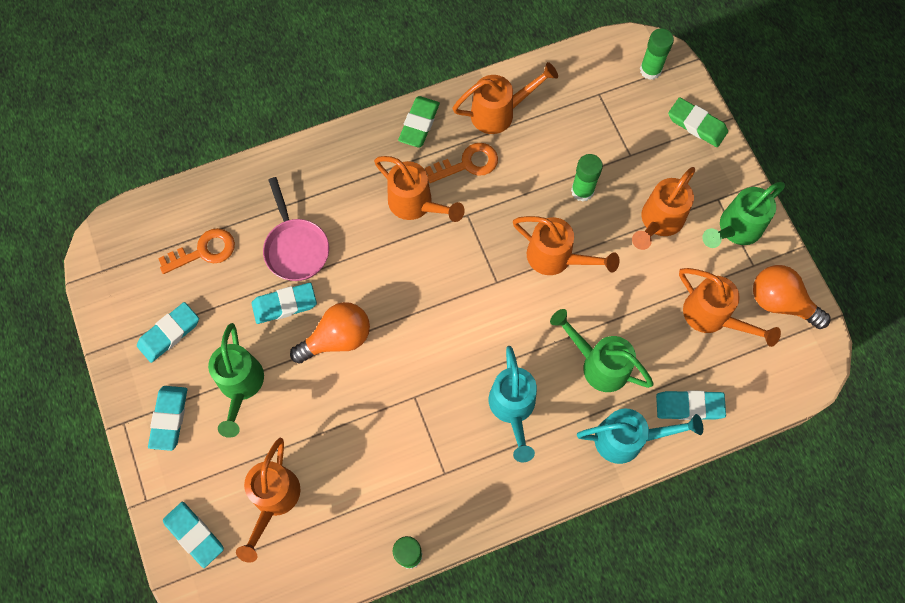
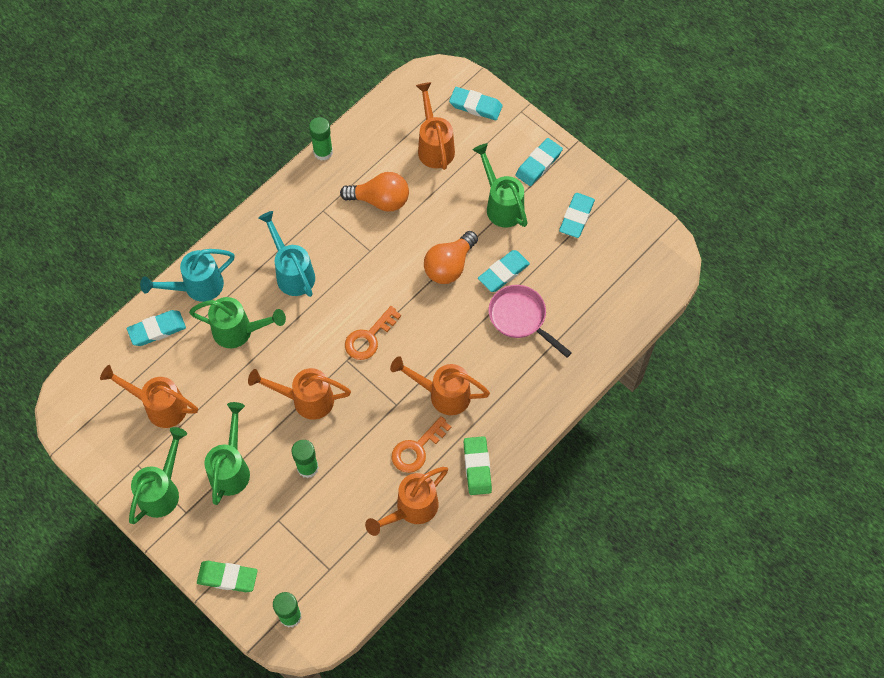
camera: 155 degrees right, 5 degrees down
turquoise eraser [148,386,187,451] -> turquoise eraser turned 60 degrees clockwise [516,138,563,186]
orange key [158,228,235,274] -> orange key moved to [345,306,401,360]
orange watering can [632,167,695,250] -> green watering can [204,402,250,505]
orange light bulb [753,265,831,329] -> orange light bulb moved to [340,172,409,212]

